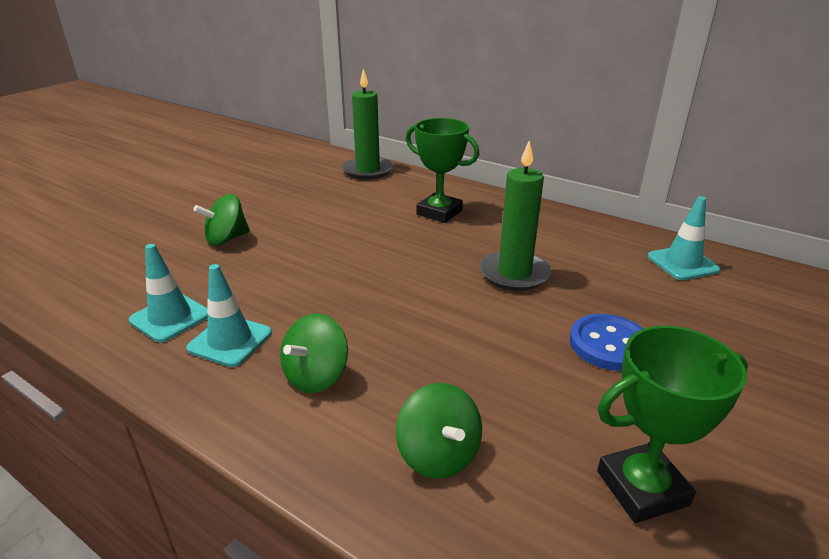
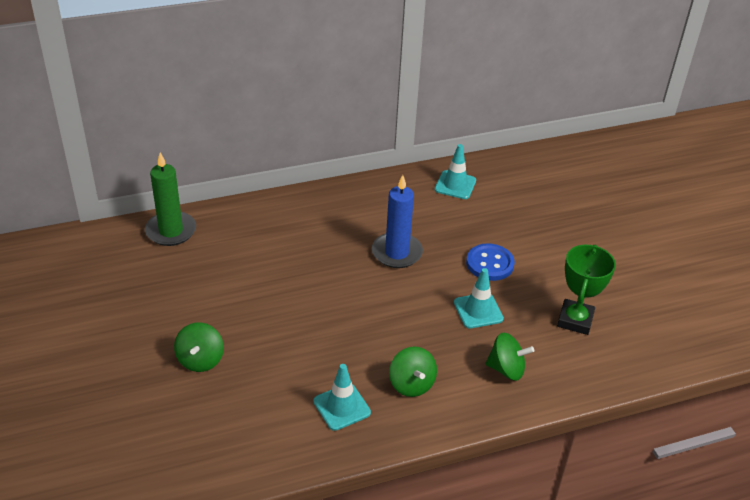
camera: 55 degrees left, 10 degrees up
turquoise traffic cone [129,244,208,342] -> turquoise traffic cone moved to [454,268,504,328]
green trophy [406,118,480,223] -> none
green candle [480,141,551,291] -> blue candle [372,175,423,268]

